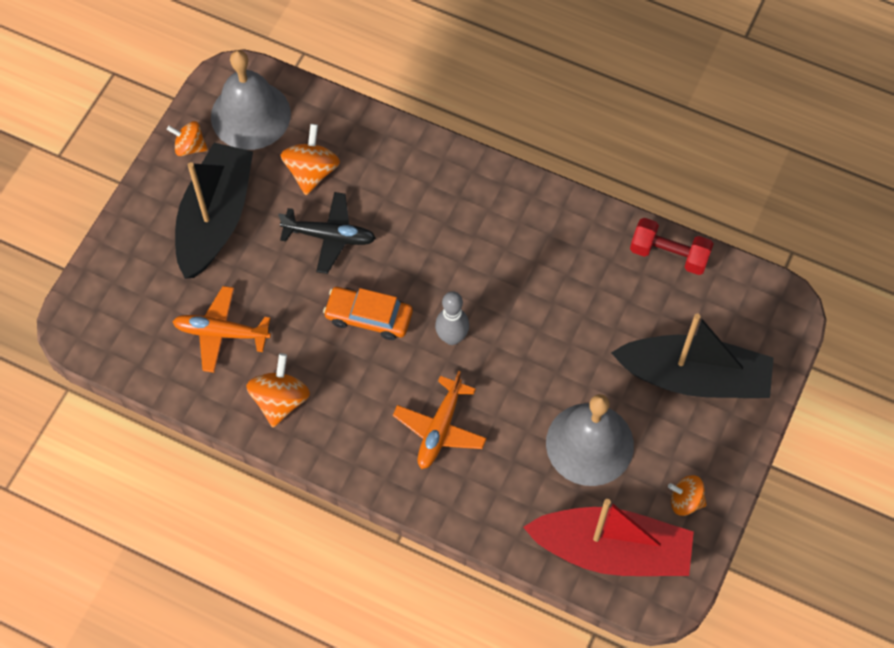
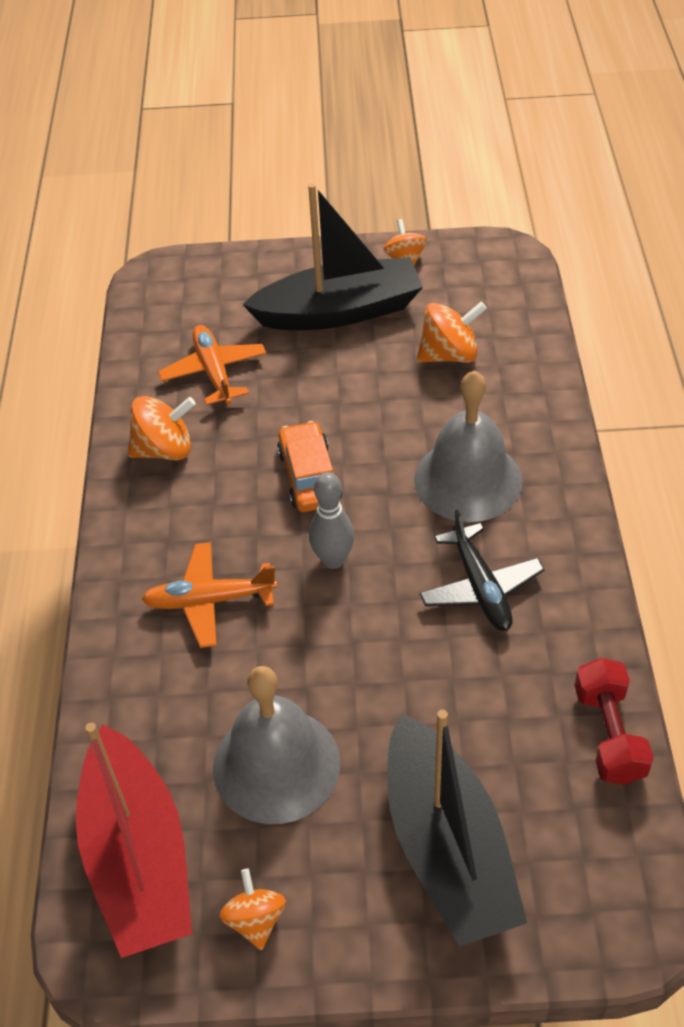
camera: 65 degrees right, 15 degrees down
grey bell [211,50,291,150] -> grey bell moved to [414,371,523,522]
black plane [278,192,376,274] -> black plane moved to [419,509,544,631]

